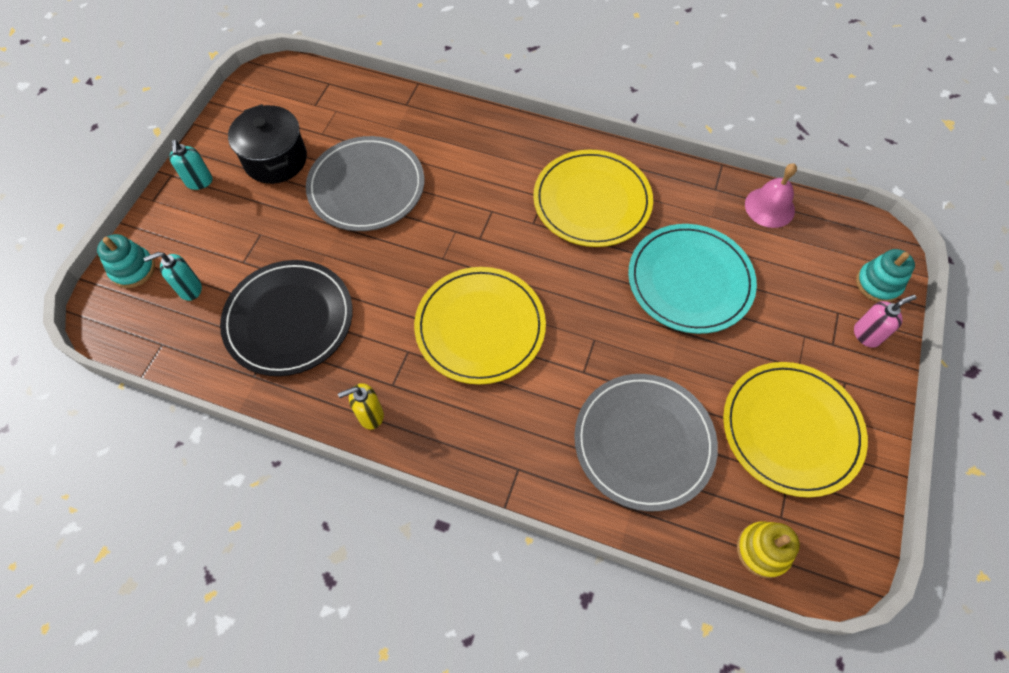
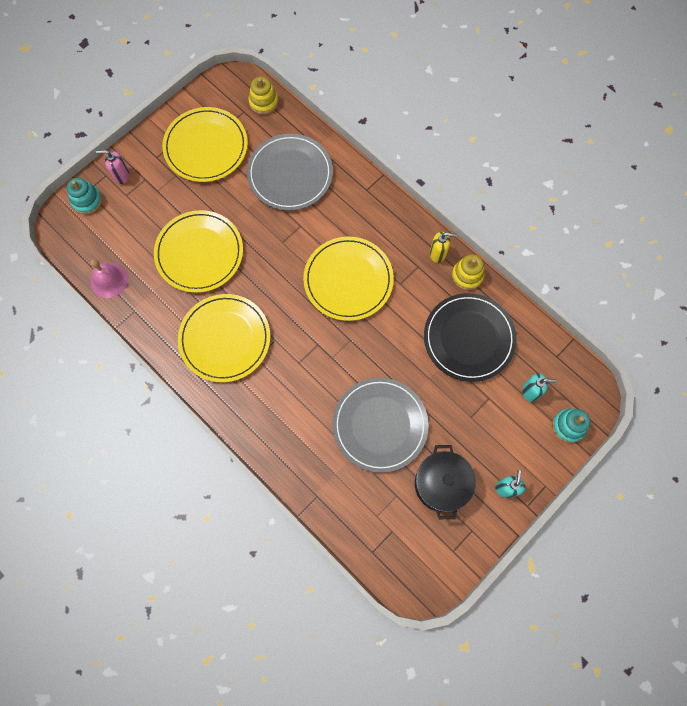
camera: 155 degrees left, 10 degrees up
turquoise plate [628,224,757,334] -> yellow plate [154,210,243,293]
none -> yellow stacking toy [452,254,484,290]

